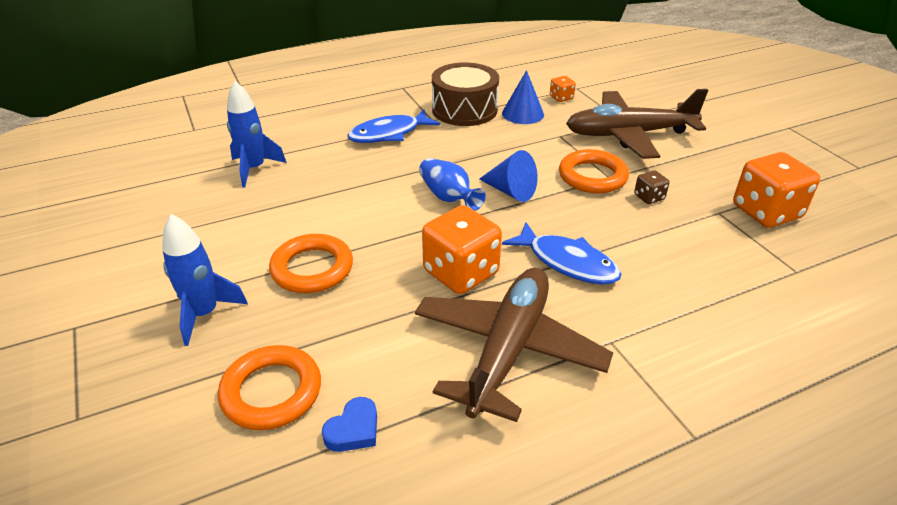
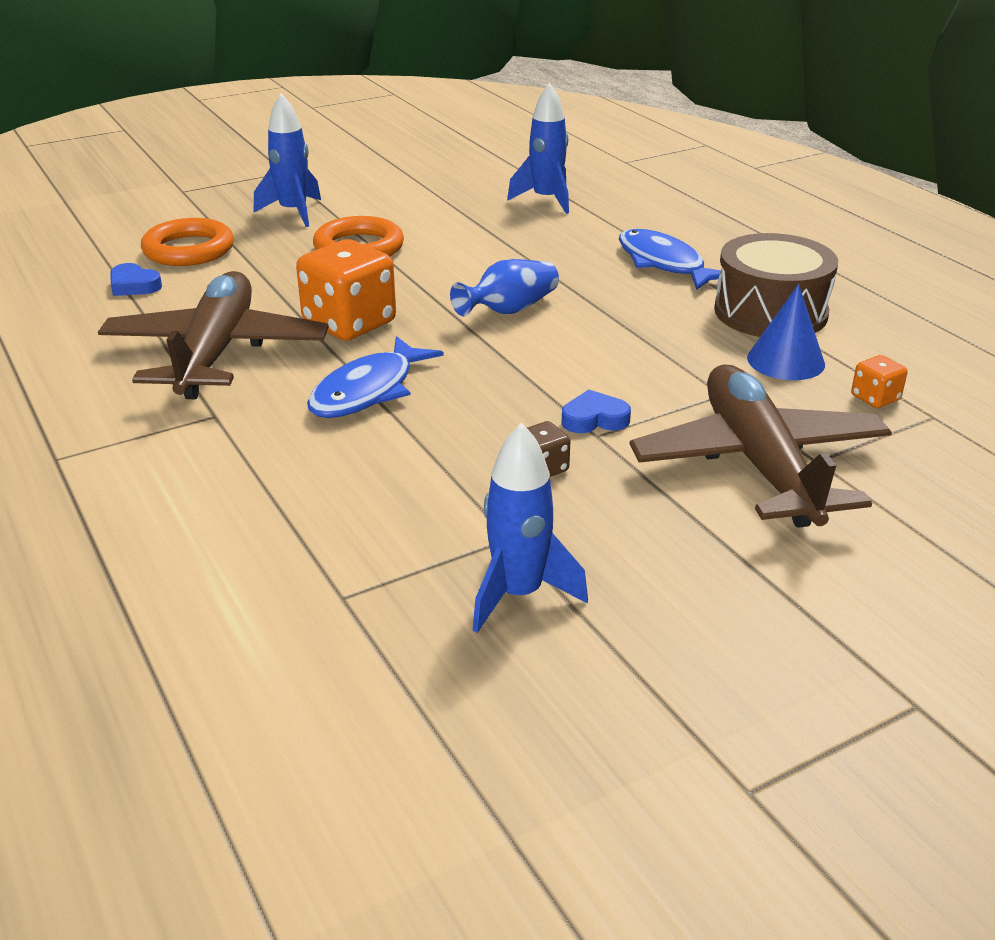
camera: 85 degrees right, 5 degrees down
brown plane [415,268,613,422] -> brown plane turned 105 degrees counterclockwise [98,271,328,399]
blue cone [479,150,538,202] -> none
orange ring [559,149,629,194] -> blue heart [562,390,631,433]
orange dice [733,152,820,228] -> blue rocket [473,423,588,633]

